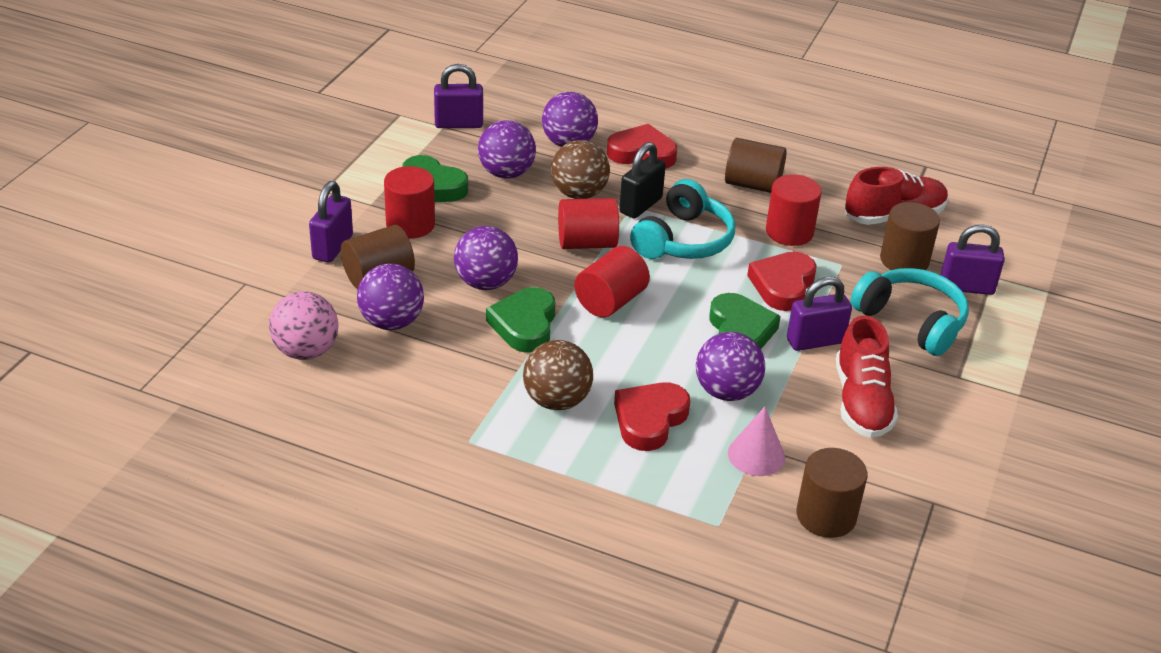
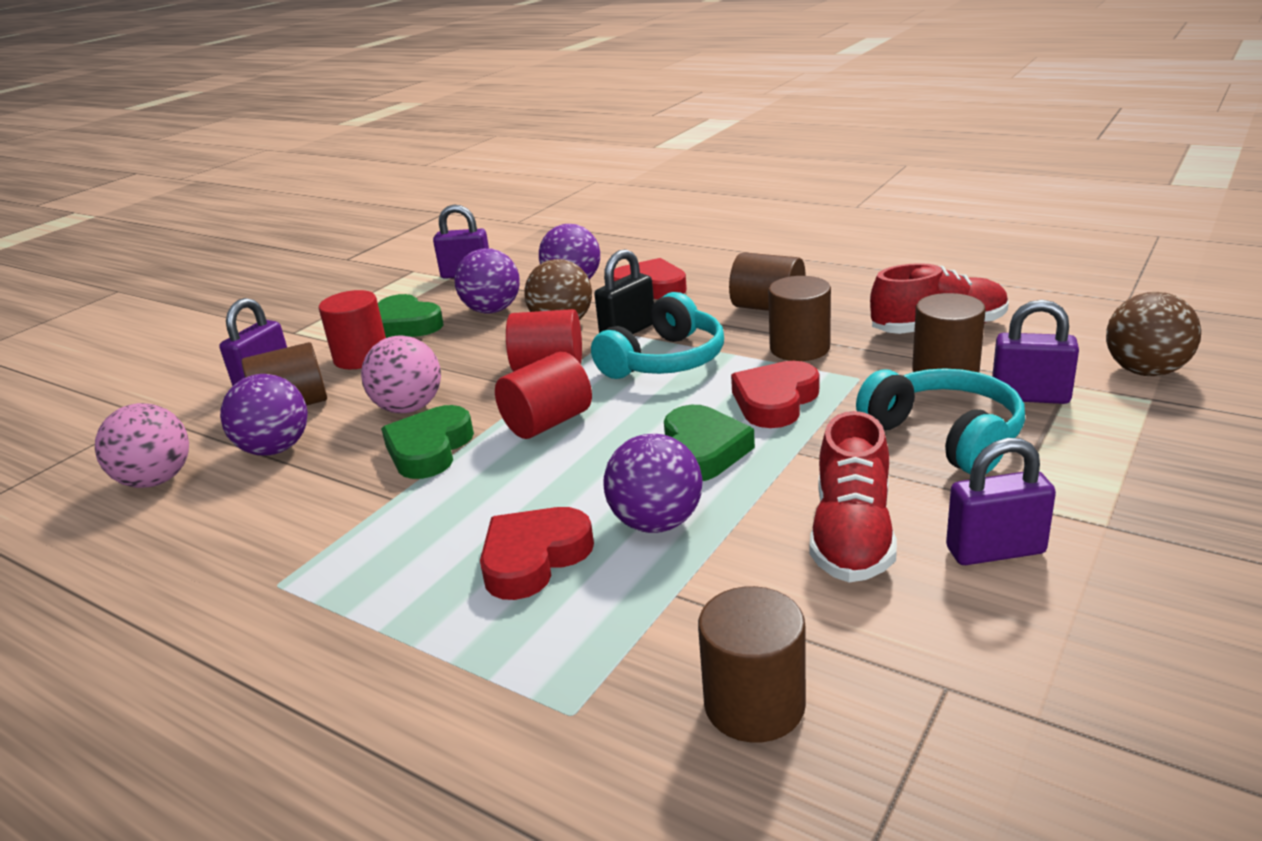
camera: 15 degrees right, 10 degrees down
purple ball [454,226,518,290] -> pink ball [361,335,441,413]
brown ball [523,340,593,410] -> brown ball moved to [1106,292,1201,376]
pink cone [728,406,785,476] -> none
red cylinder [766,174,822,246] -> brown cylinder [768,276,831,361]
purple padlock [787,277,852,351] -> purple padlock moved to [946,438,1056,565]

